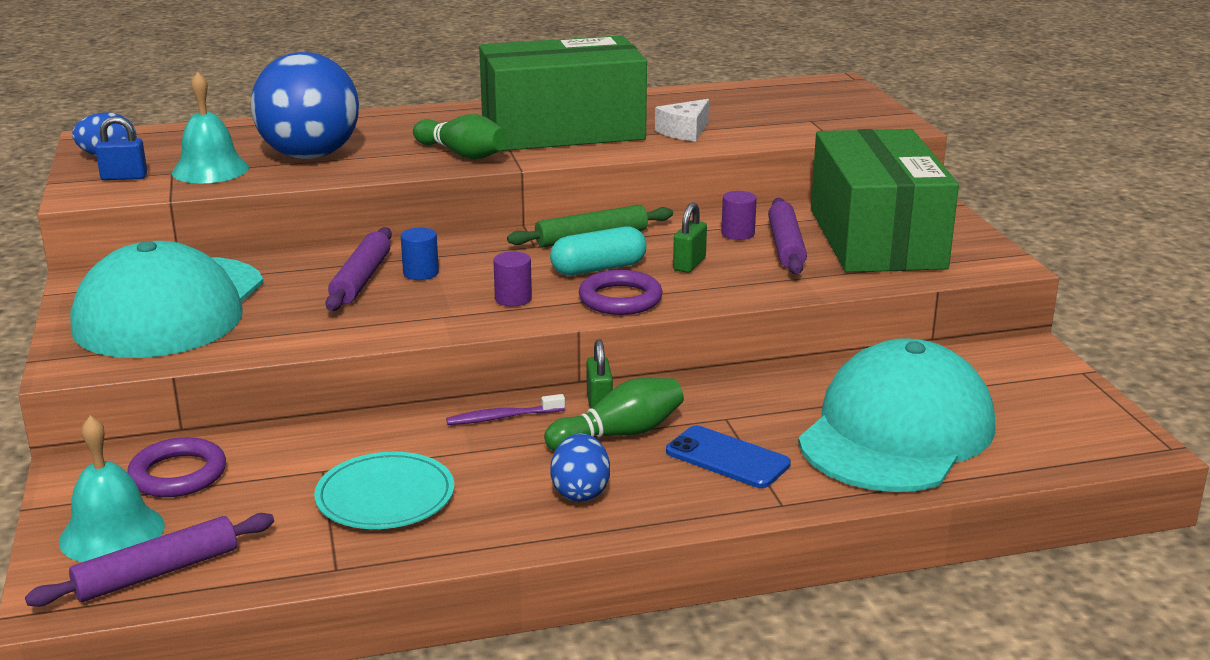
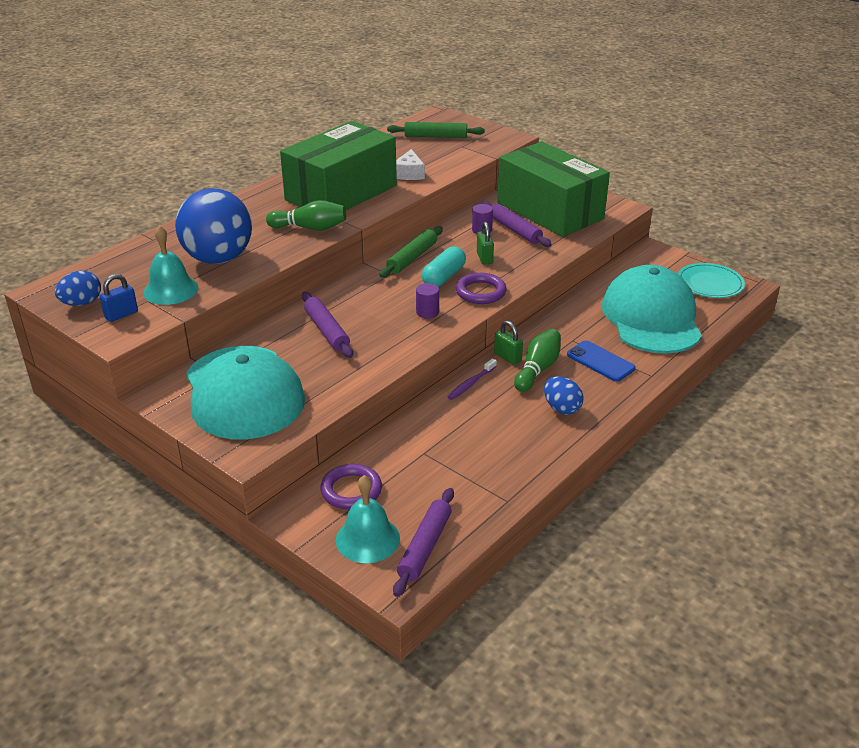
camera: 35 degrees left, 10 degrees up
turquoise plate [314,451,454,529] -> turquoise plate moved to [678,263,745,298]
blue cylinder [401,228,439,280] -> none
blue phone [666,425,791,488] -> blue phone turned 45 degrees clockwise [567,341,636,382]
none -> green rolling pin [387,122,485,138]

